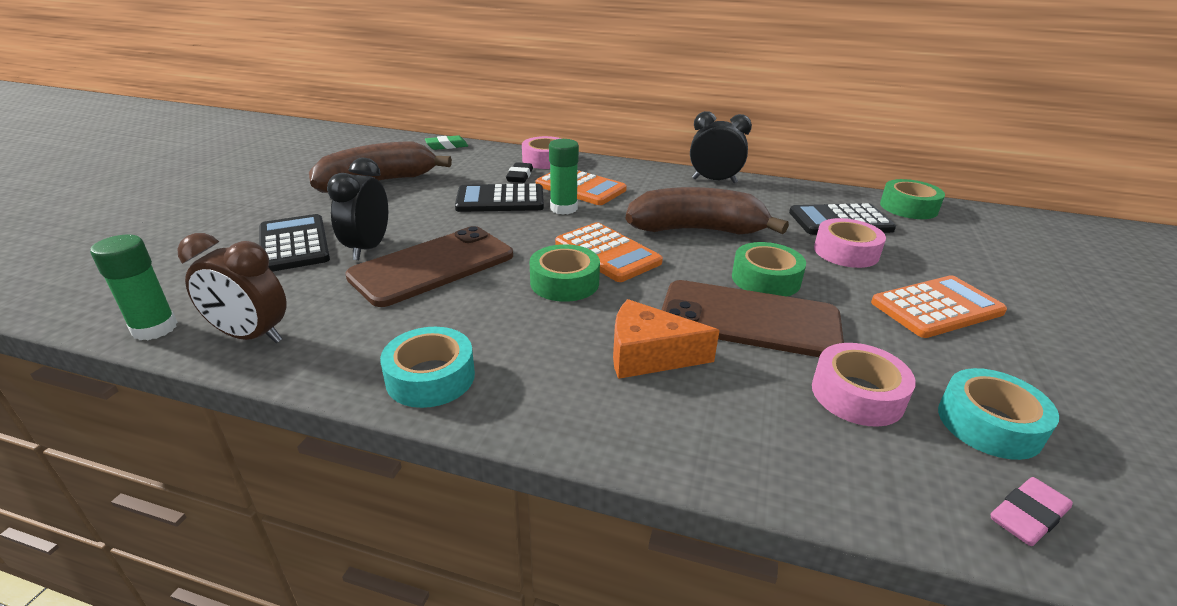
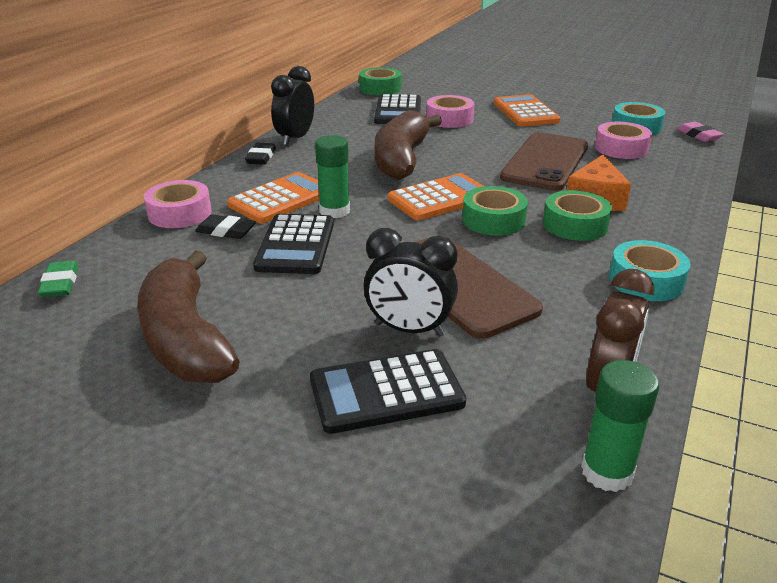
camera: 80 degrees left, 0 degrees up
green tape [732,242,806,297] -> green tape moved to [543,190,612,241]
none -> black eraser [245,143,276,165]

